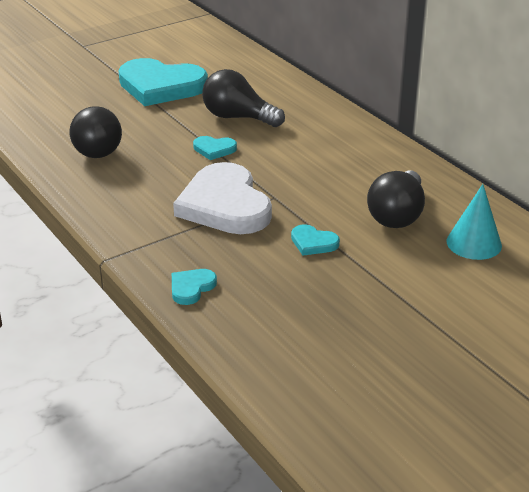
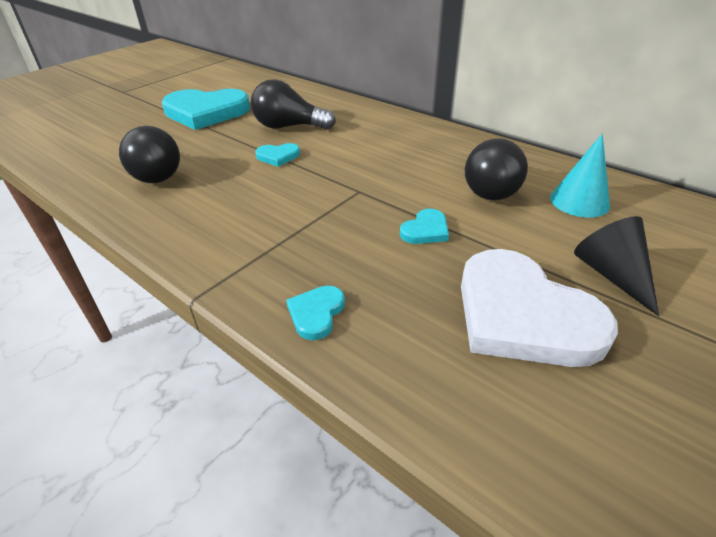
camera: 15 degrees left, 5 degrees up
white heart [173,162,272,234] -> white heart moved to [461,249,618,367]
turquoise heart [291,224,340,256] -> turquoise heart turned 60 degrees counterclockwise [400,209,449,244]
none -> black cone [574,216,659,316]

